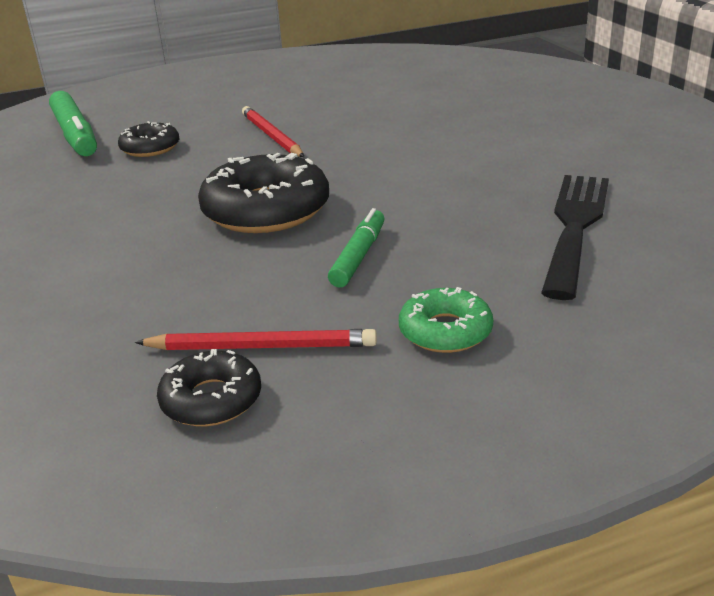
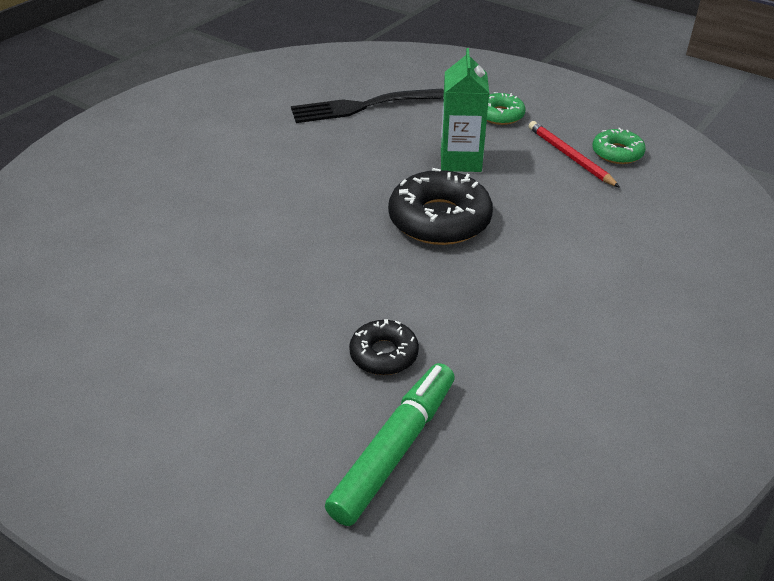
camera: 125 degrees left, 10 degrees up
black donut [157,349,261,426] -> green donut [592,128,646,164]
red pencil [242,106,304,157] -> none
green marker [328,208,385,287] -> green carton [441,48,489,172]

